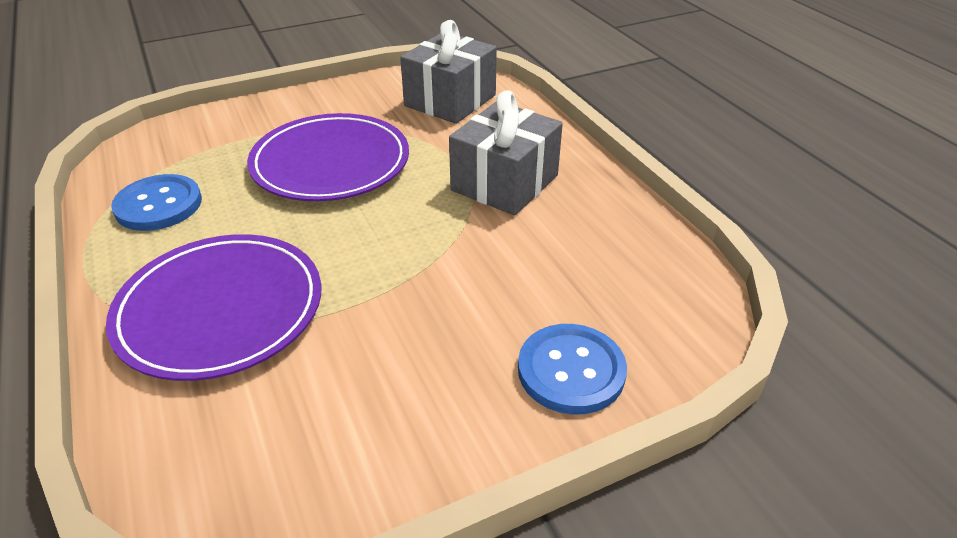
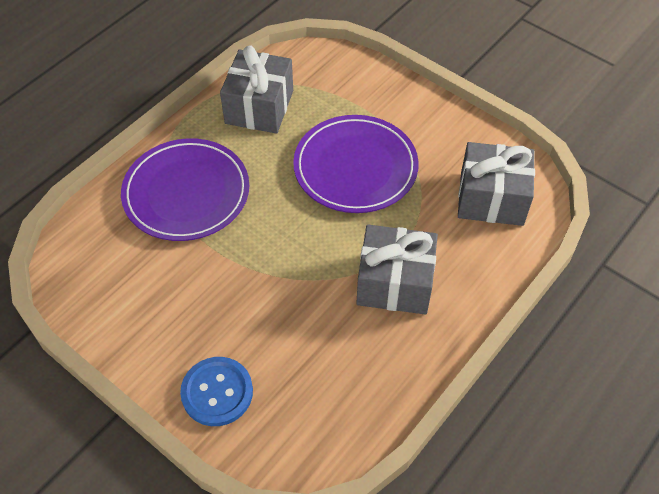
camera: 65 degrees right, 15 degrees up
blue button [111,174,202,231] -> grey gift [220,45,293,134]

